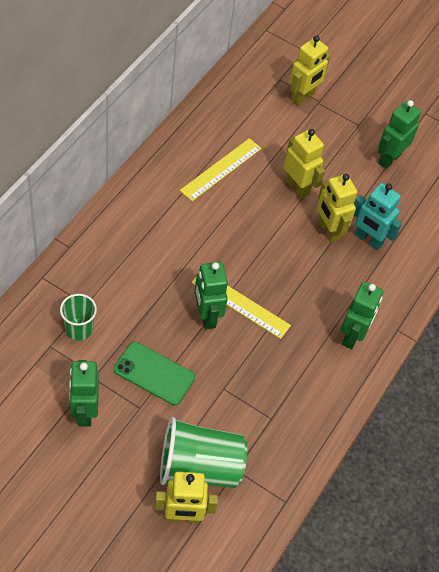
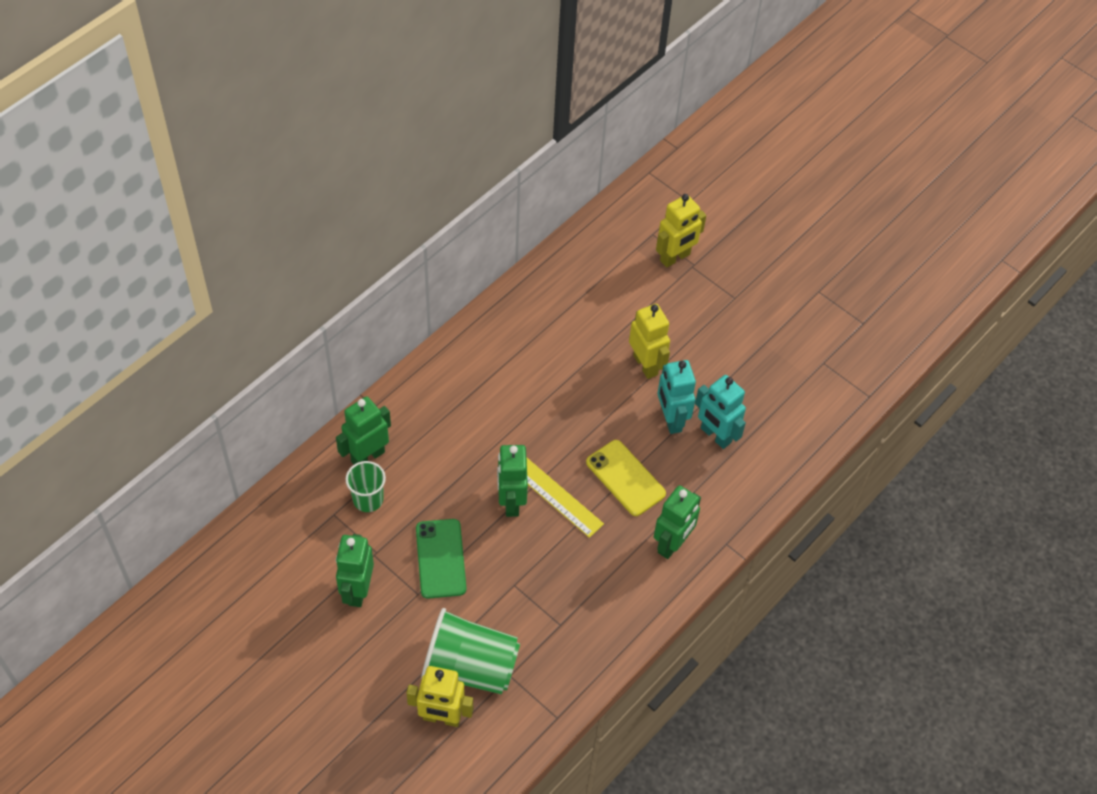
camera: 15 degrees right, 0 degrees up
green phone [114,342,195,405] -> green phone turned 45 degrees clockwise [416,519,466,598]
yellow ruler [180,138,262,201] -> none
yellow robot [317,174,357,242] -> turquoise robot [657,360,696,434]
green robot [378,100,421,169] -> green robot moved to [336,396,391,464]
none -> yellow phone [586,440,666,516]

